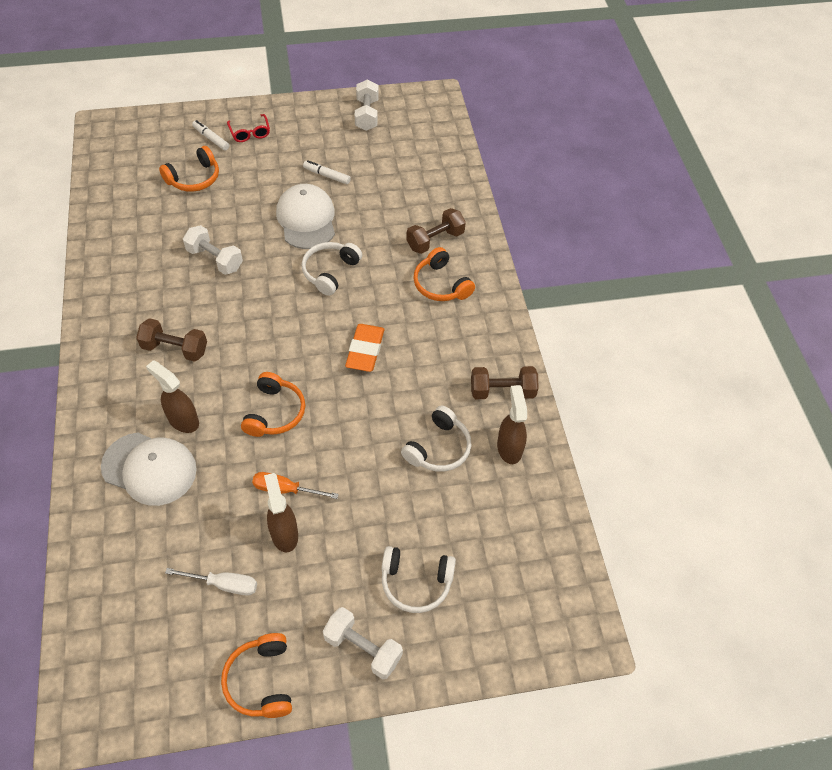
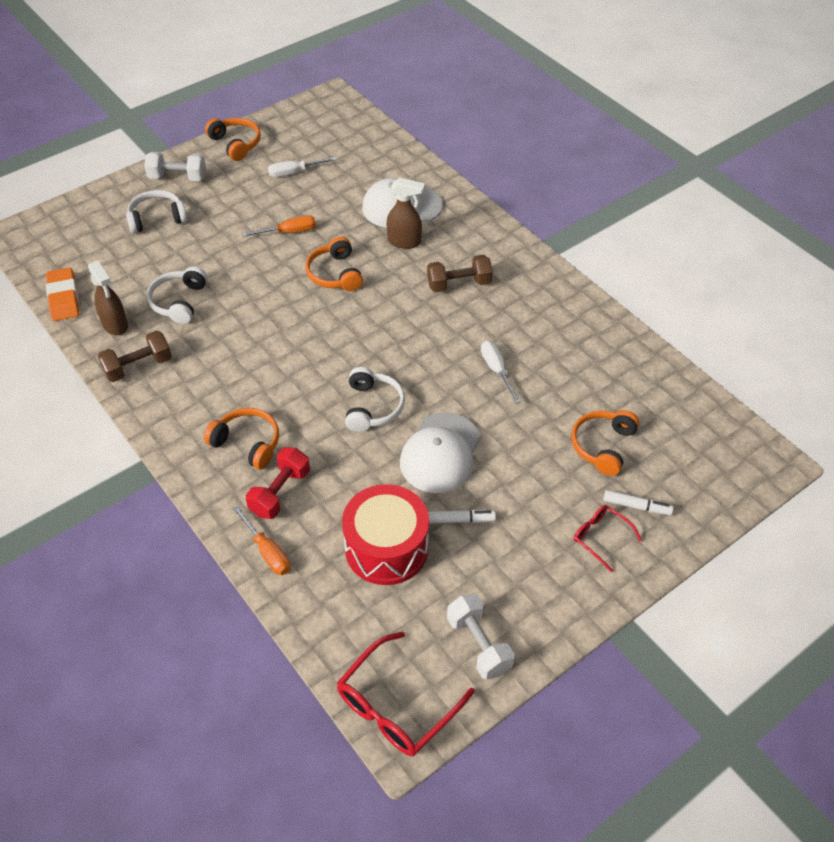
camera: 155 degrees right, 5 degrees down
white dumbbell [183,225,243,275] -> white screwdriver [481,341,521,404]
brown spray bottle [264,473,298,552] -> none
white cap [276,184,335,249] -> white cap turned 60 degrees clockwise [400,413,480,493]
orange eraser [345,324,384,372] -> orange eraser moved to [46,267,79,321]
brown dumbbell [406,208,466,254] -> red dumbbell [246,447,310,519]
none -> orange screwdriver [233,506,290,575]
none -> red glasses [337,631,475,756]
none -> red drum [342,484,429,585]

